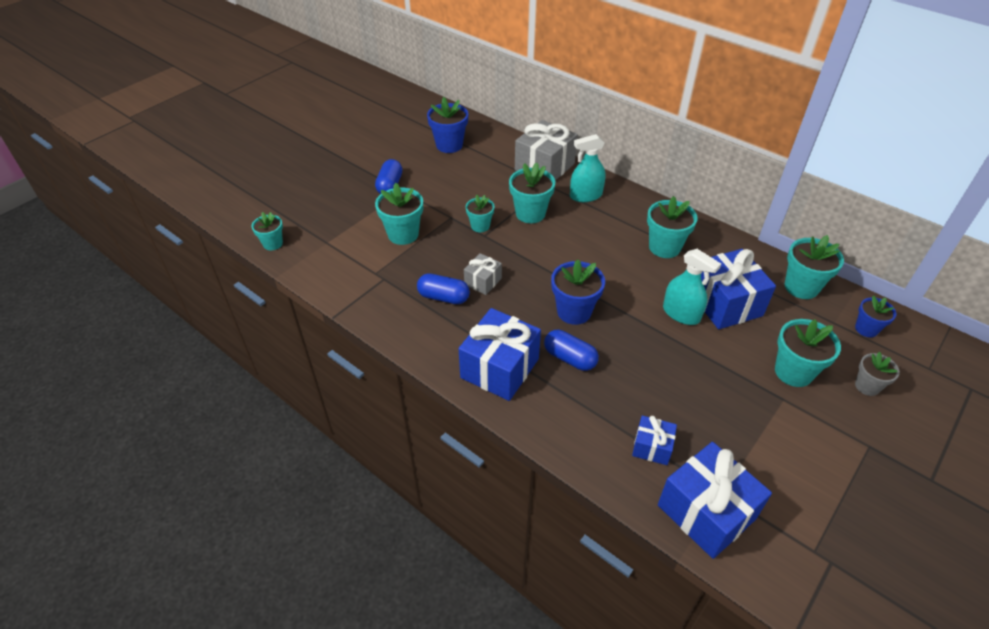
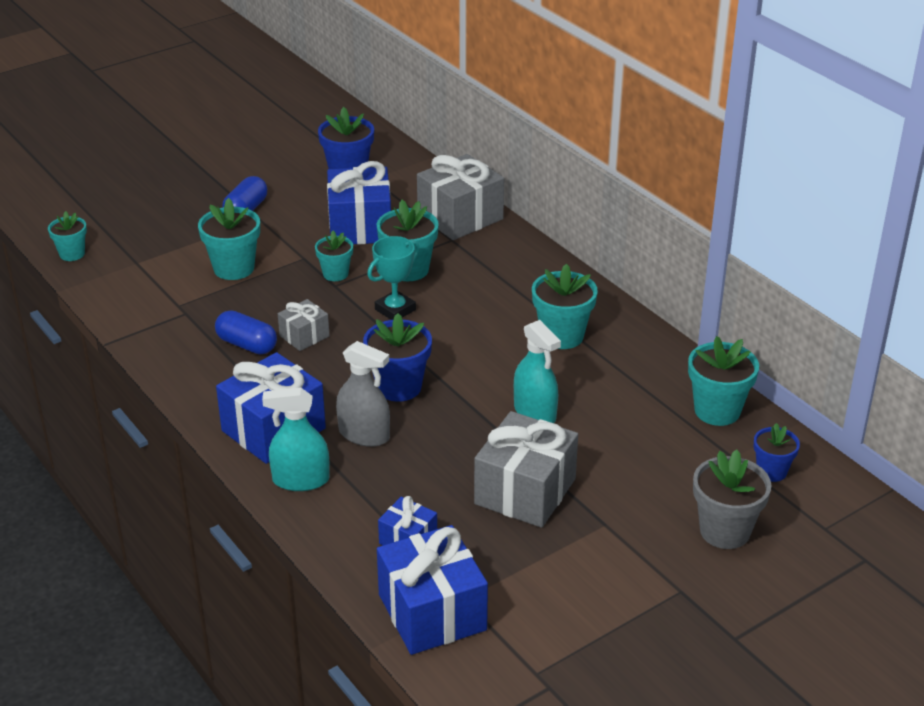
camera: 15 degrees right, 10 degrees down
blue capsule [544,330,599,371] -> grey spray bottle [336,341,390,447]
turquoise spray bottle [570,134,606,202] -> turquoise spray bottle moved to [262,388,330,491]
blue gift [701,249,776,329] -> blue gift moved to [327,161,391,245]
turquoise flower pot [775,319,841,387] -> none
grey flower pot [855,352,900,396] -> grey flower pot [693,450,771,549], size x1.61
none -> turquoise trophy [367,236,420,320]
none -> grey gift [474,411,578,528]

